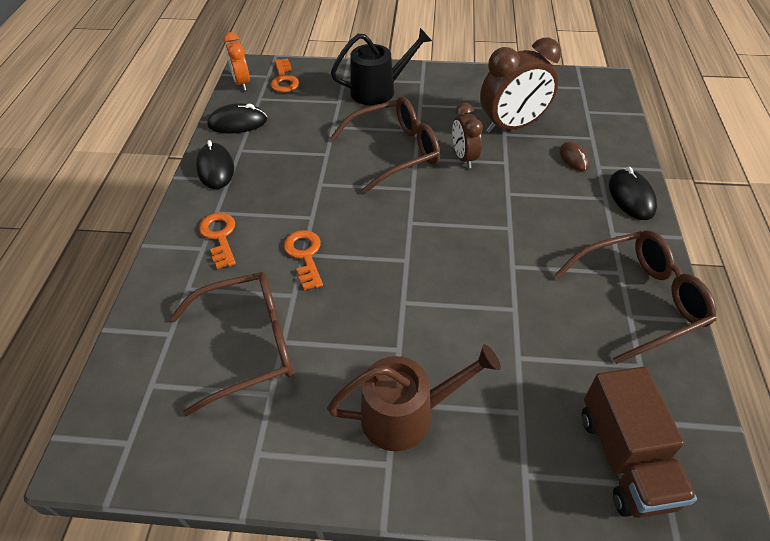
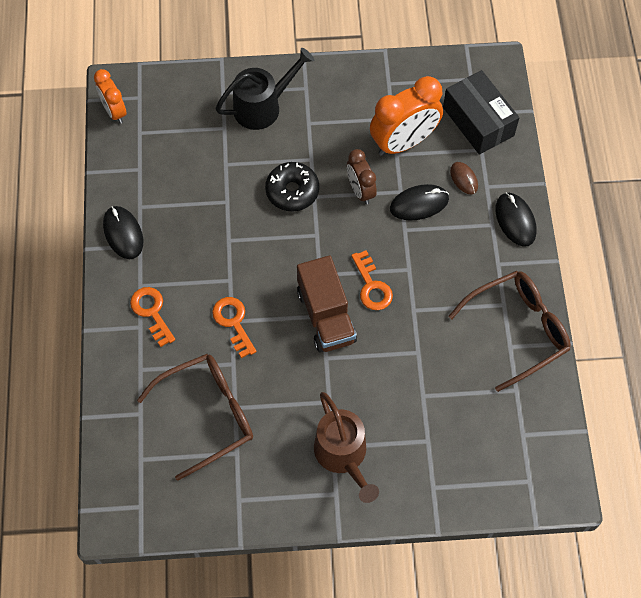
camera: 10 degrees left, 15 degrees up
black mouse [207,103,267,134] -> black mouse moved to [390,184,449,221]
orange key [271,59,299,93] -> orange key moved to [351,250,393,310]
brown watering can [327,344,501,451] -> brown watering can turned 90 degrees clockwise [314,392,379,503]
brown glasses [330,97,440,193] -> black donut [265,162,319,211]
brown clock [480,37,561,133] -> orange clock [370,76,443,156]
brown truck [582,367,697,518] -> brown truck moved to [297,256,357,353]
none -> black box [443,70,519,155]

